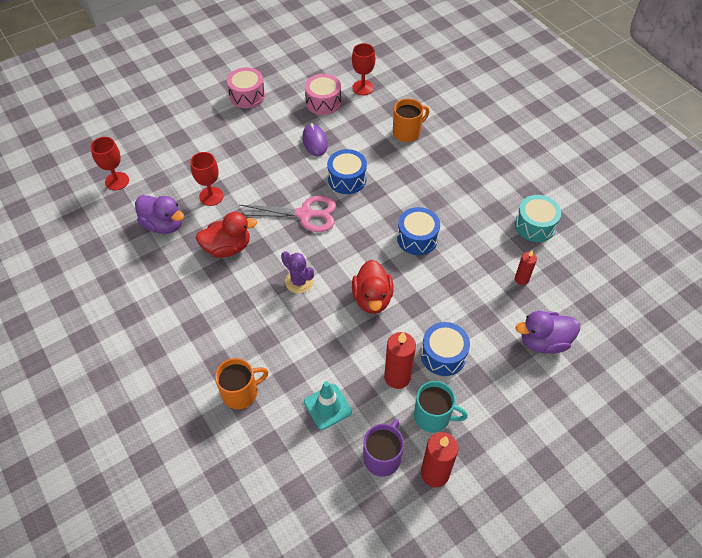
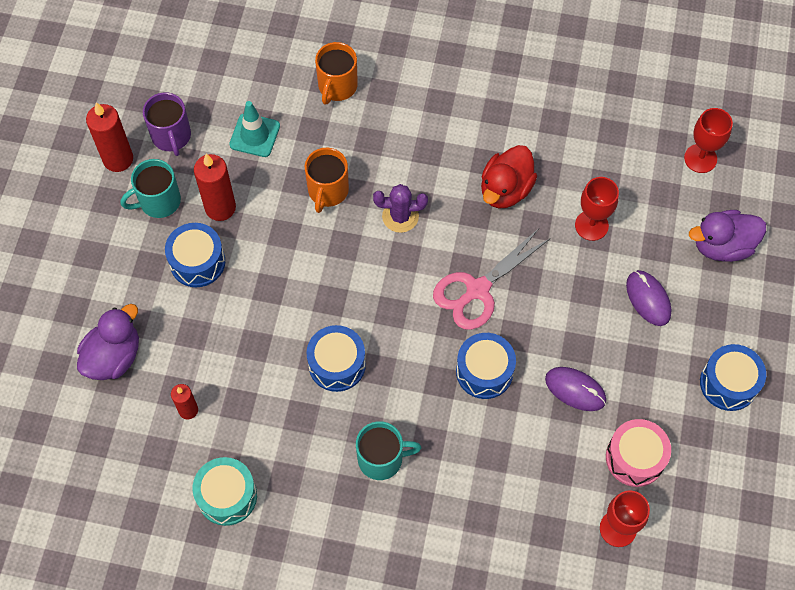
camera: 135 degrees right, 10 degrees up
purple duck [135,195,184,234] -> purple duck moved to [689,210,766,262]
pink drum [227,67,265,108] -> blue drum [700,344,766,411]
red duck [352,260,394,314] -> none
orange mug [393,99,430,142] -> orange mug moved to [305,148,349,213]
none -> turquoise mug [356,421,421,480]
none -> purple mouse [626,270,671,326]

